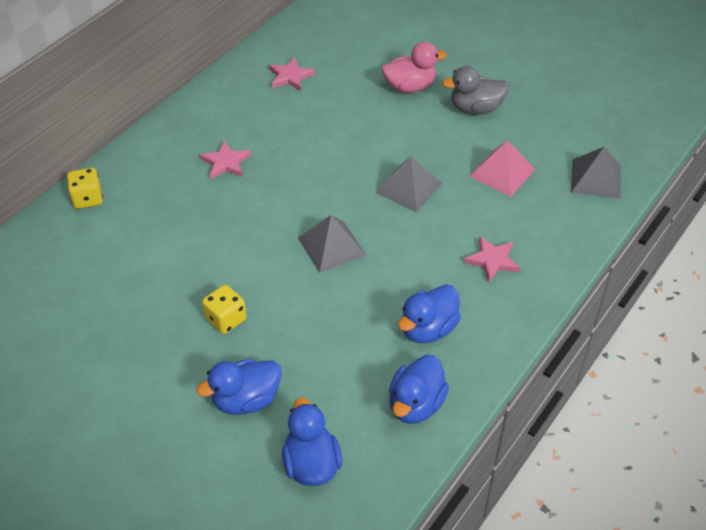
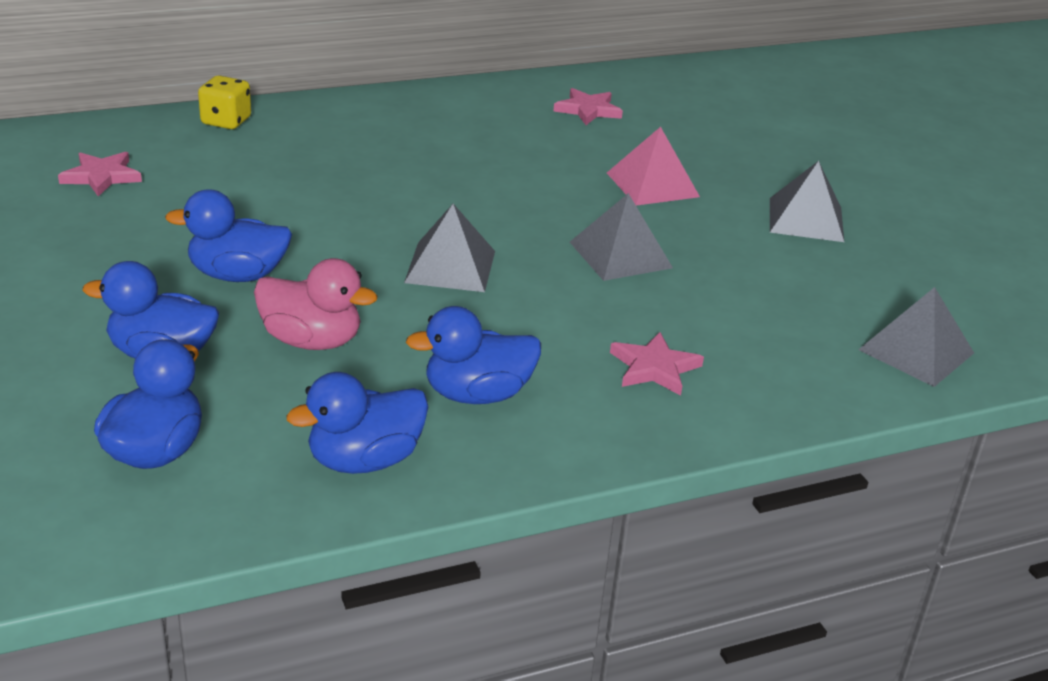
camera: 30 degrees right, 15 degrees down
pink star [200,140,251,179] -> pink star moved to [58,152,142,197]
yellow dice [202,285,247,334] -> blue duck [165,189,292,282]
pink duck [382,42,447,93] -> pink duck moved to [254,258,378,350]
grey duck [442,66,509,114] -> grey pyramid [770,161,844,242]
pink pyramid [469,140,535,197] -> pink pyramid moved to [607,127,700,206]

